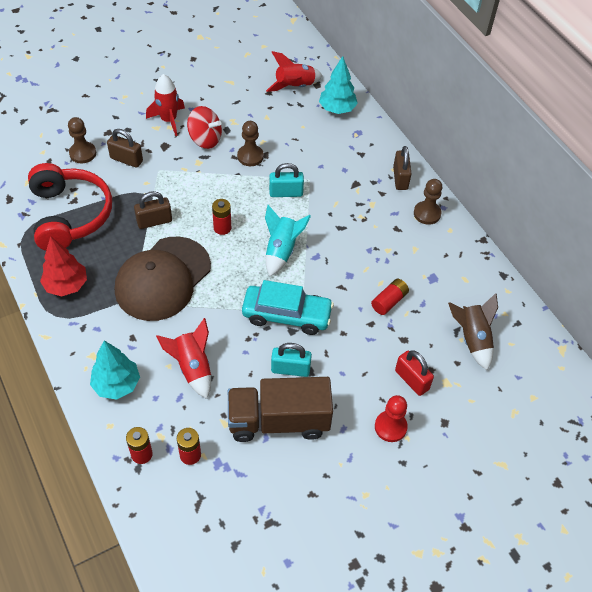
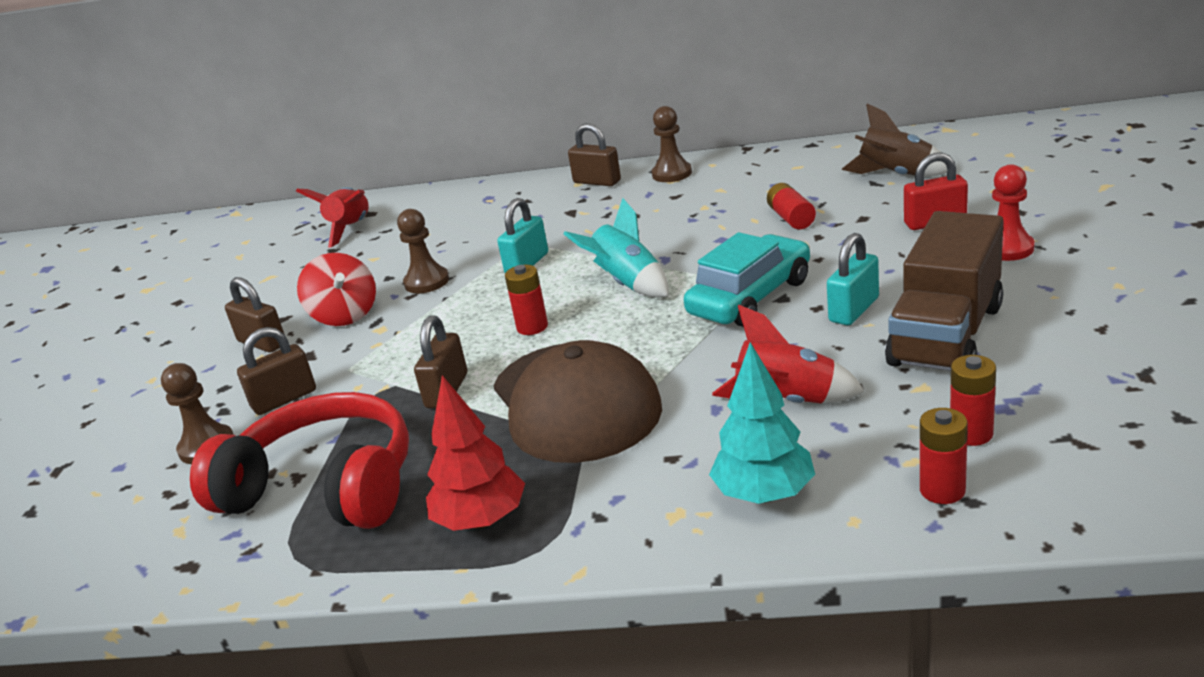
camera: 50 degrees left, 25 degrees down
red rocket [146,74,185,136] -> brown padlock [225,277,285,353]
red spinning top [187,106,222,149] -> red spinning top turned 90 degrees clockwise [297,253,376,326]
turquoise tree [319,56,358,114] -> none

